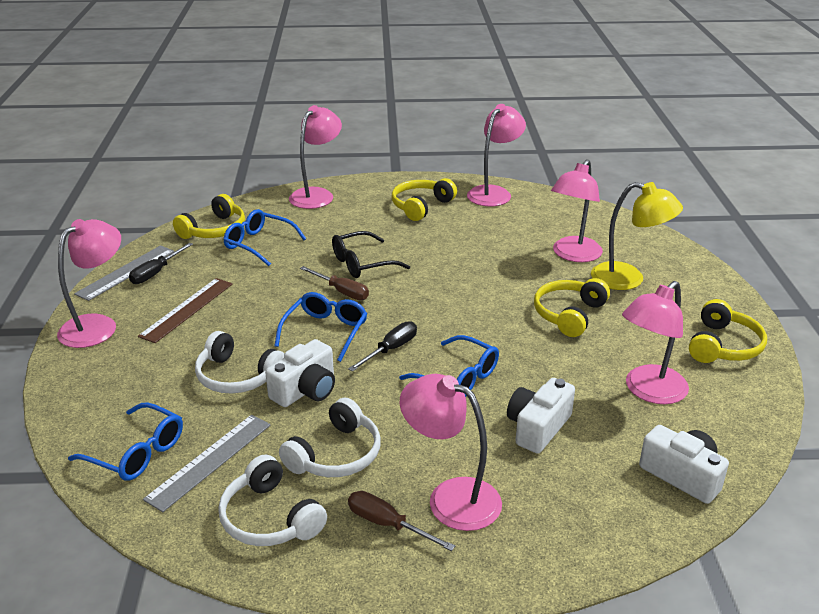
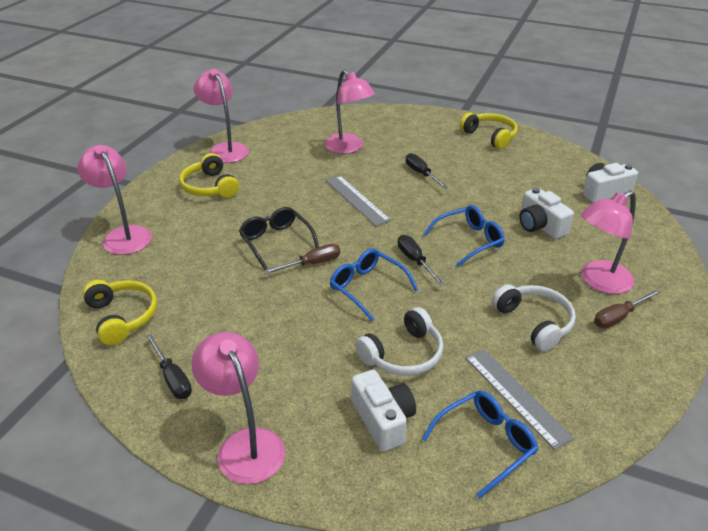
camera: 65 degrees left, 5 degrees up
grey ruler [74,245,174,301] -> grey ruler moved to [325,175,391,226]
brown ruler [138,278,233,343] -> none
white headphones [218,455,327,546] -> none
blue glasses [224,209,306,266] -> none
white camera [265,339,335,407] -> white camera moved to [351,370,416,452]
black glasses [332,231,410,278] -> black glasses turned 150 degrees clockwise [239,207,319,270]
yellow headphones [534,278,610,337] -> black screwdriver [406,153,448,189]
yellow lamp [591,182,683,290] -> none
pink lamp [622,281,689,404] -> none

